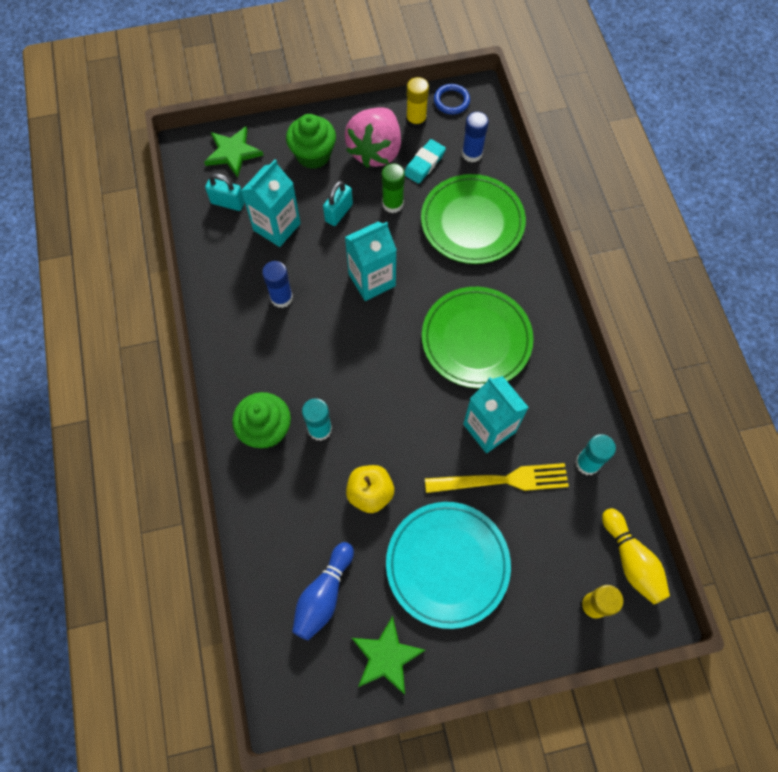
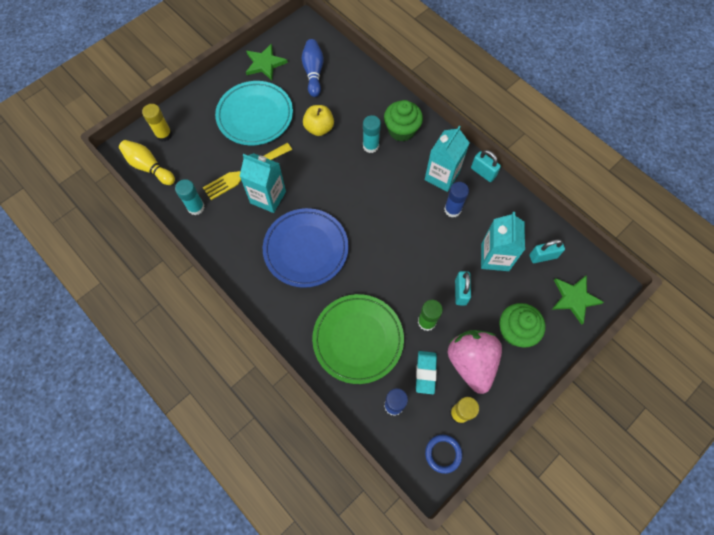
camera: 150 degrees right, 0 degrees up
turquoise carton [345,221,397,301] -> turquoise carton moved to [424,126,470,192]
green plate [422,287,534,388] -> blue plate [263,208,349,288]
none -> turquoise padlock [471,150,501,182]

